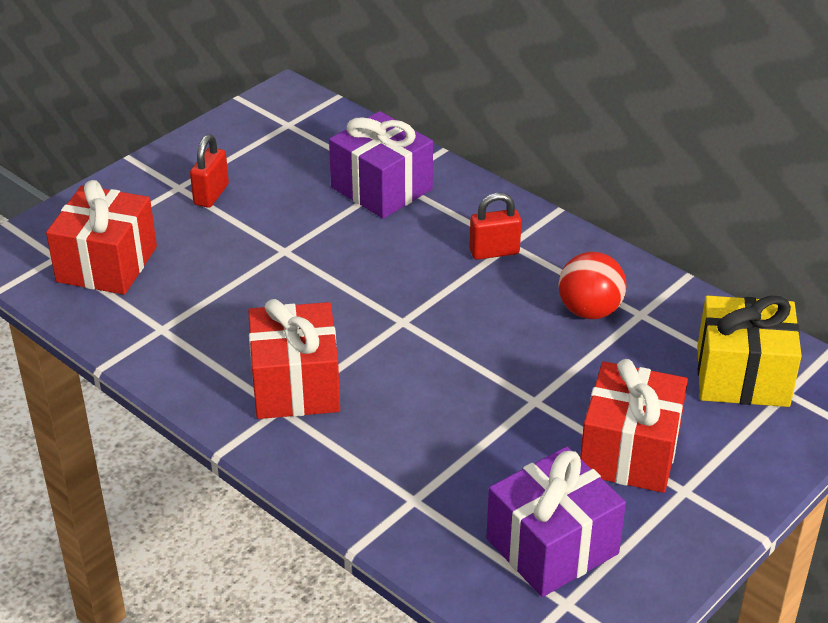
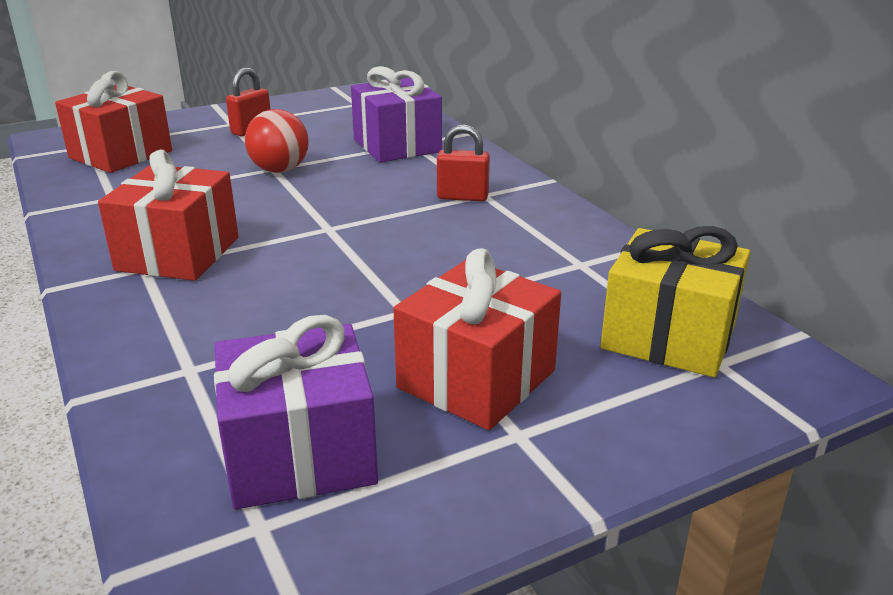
camera: 20 degrees right, 10 degrees down
red ball [558,252,627,319] -> red ball moved to [245,109,309,173]

